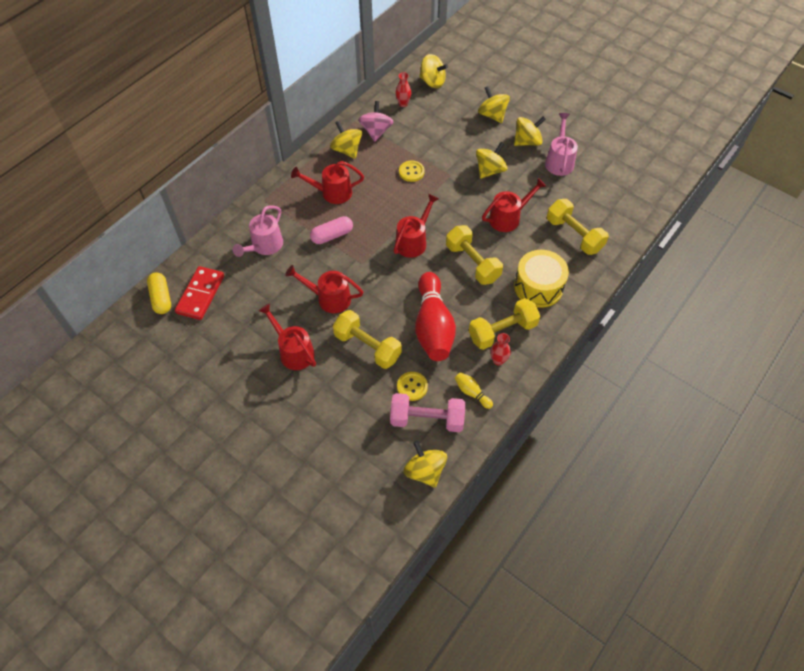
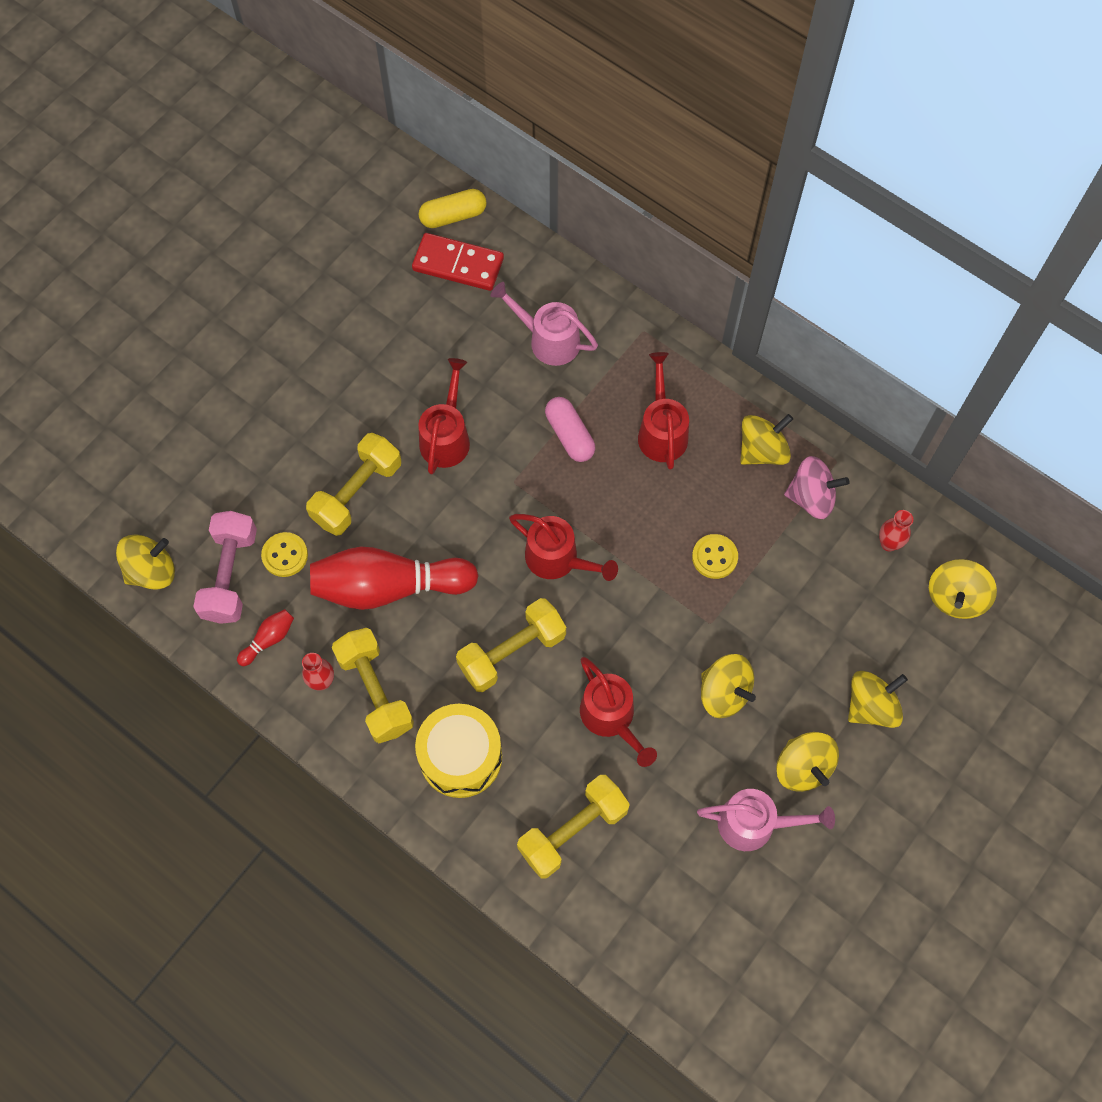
camera: 90 degrees right, 10 degrees up
red watering can [259,303,316,370] -> none
yellow bowling pin [455,372,493,409] -> red bowling pin [237,609,294,666]

